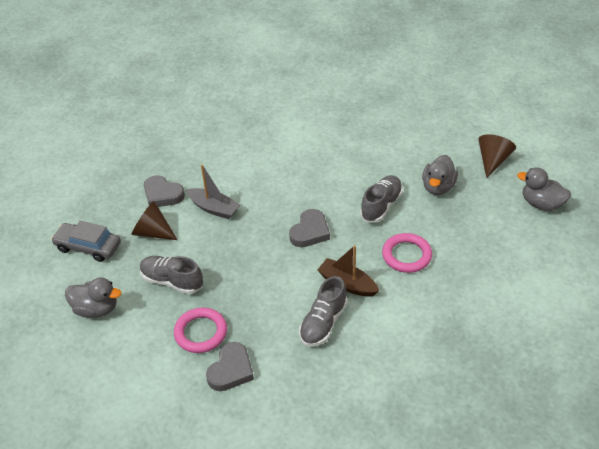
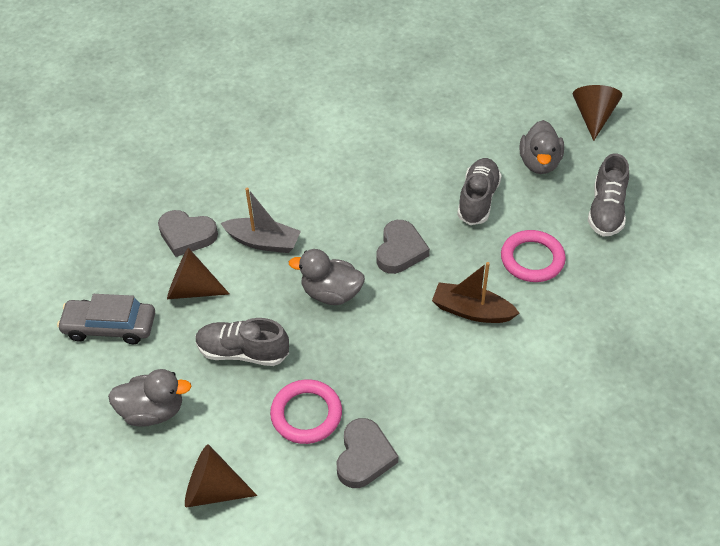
camera: 15 degrees left, 5 degrees up
grey shoe [299,276,348,347] -> grey shoe moved to [588,153,629,237]
grey duck [517,167,571,211] -> grey duck moved to [289,249,365,305]
none -> brown cone [185,444,257,508]

